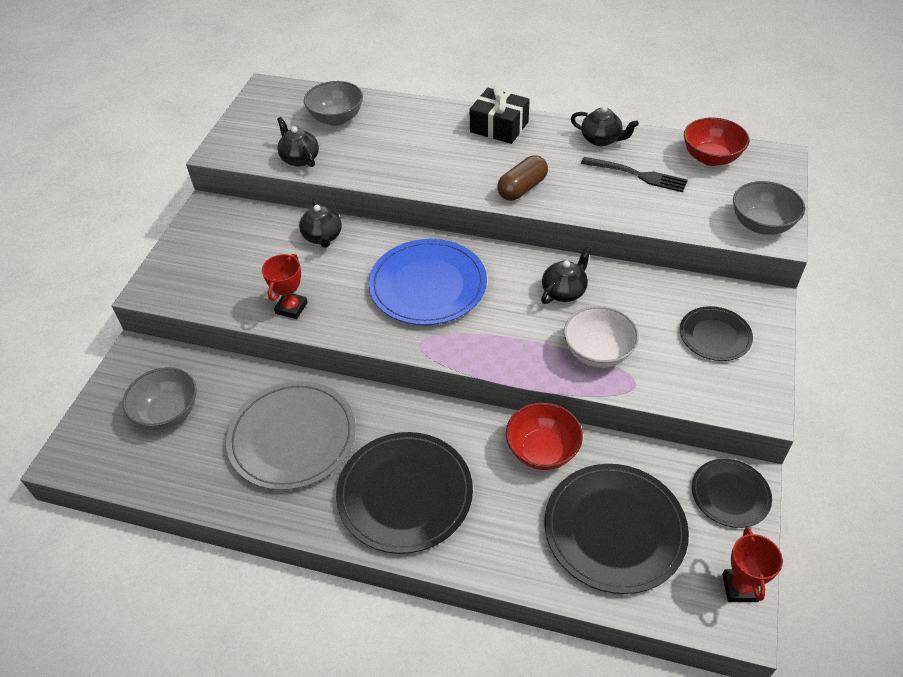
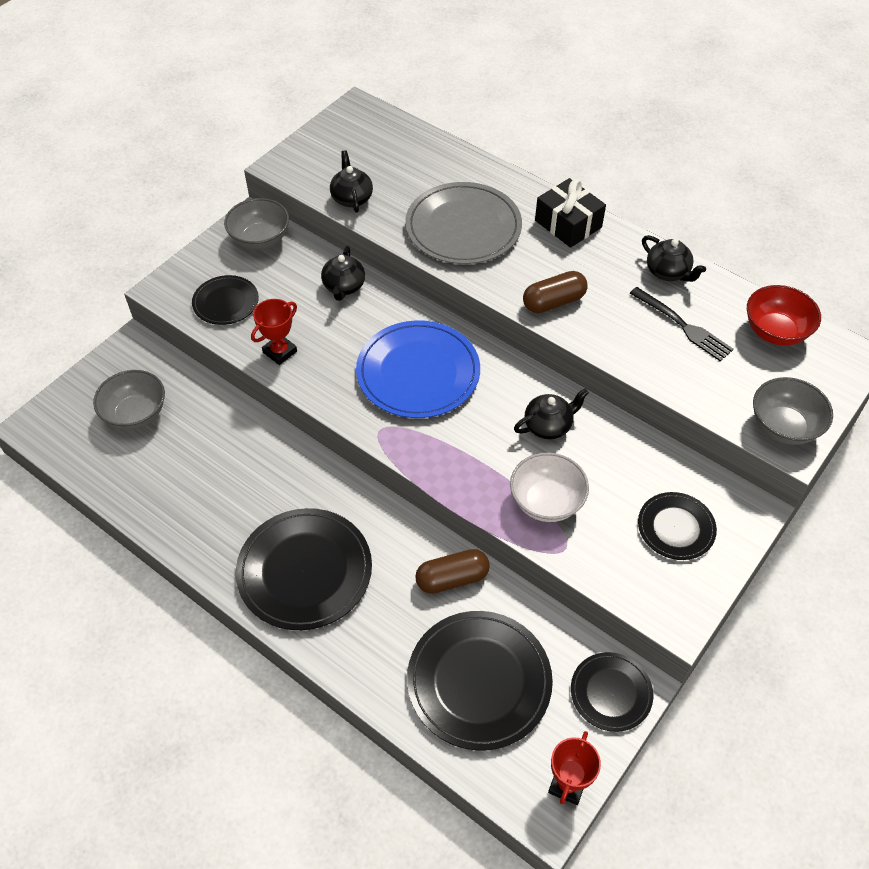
camera: 20 degrees right, 5 degrees up
grey plate [226,381,356,490] -> grey plate moved to [405,182,522,264]
grey bowl [304,81,363,126] -> grey bowl moved to [224,198,289,250]
red bowl [506,403,583,470] -> brown capsule [415,549,490,594]
none -> black plate [192,275,259,325]

